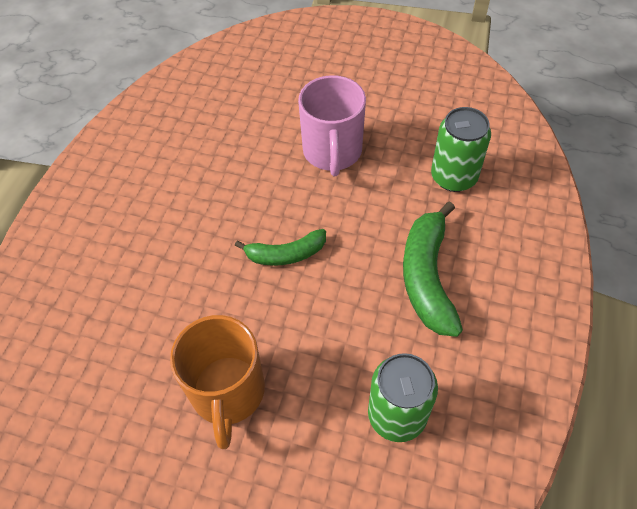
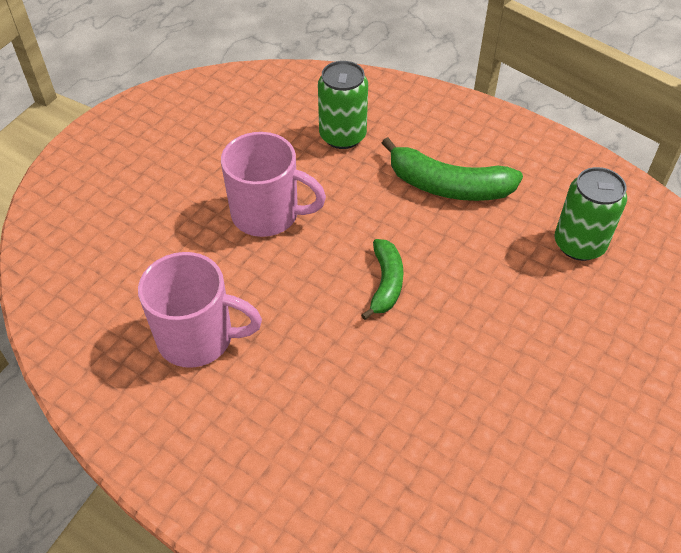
camera: 75 degrees left, 5 degrees down
orange mug [170,315,265,449] -> none
none -> pink mug [138,252,262,368]

